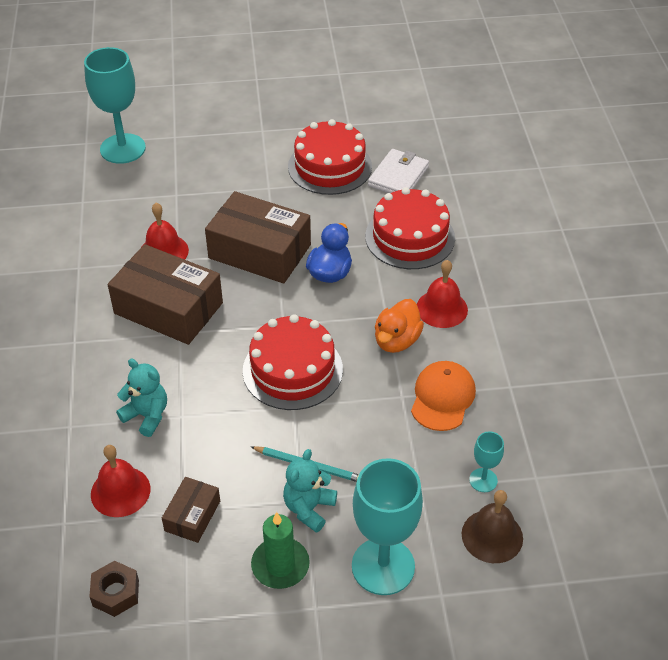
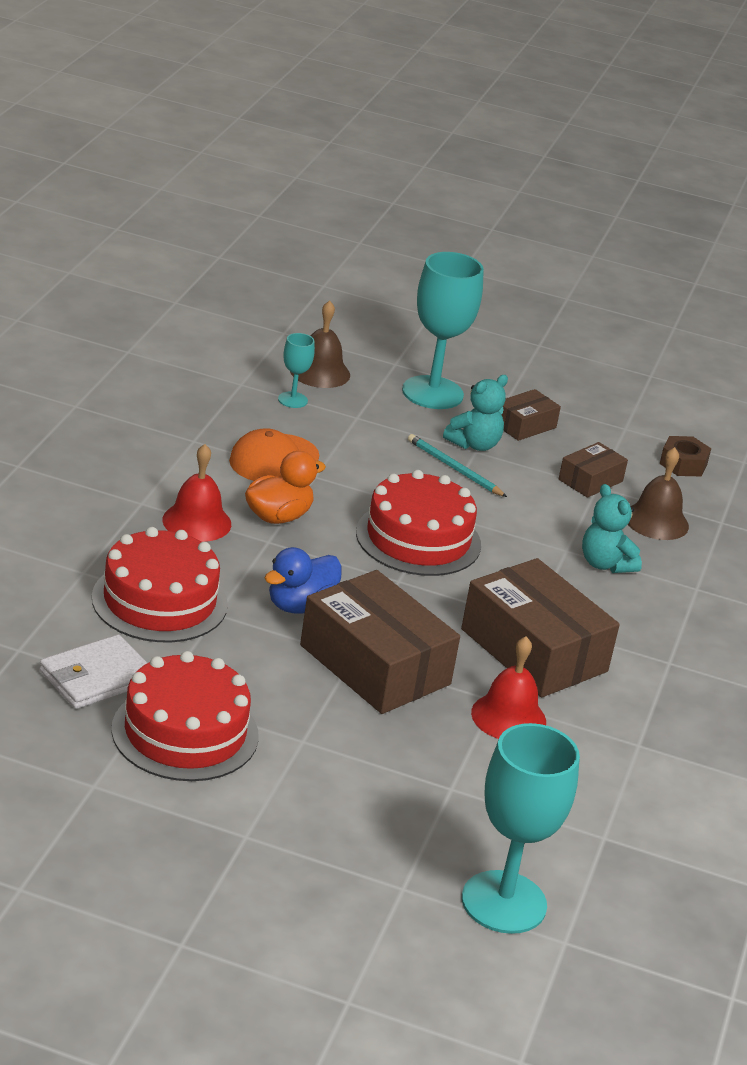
camera: 160 degrees left, 15 degrees down
red bell [91,445,150,517] -> brown bell [628,447,689,540]
green candle [251,512,310,589] -> brown box [501,389,561,441]

